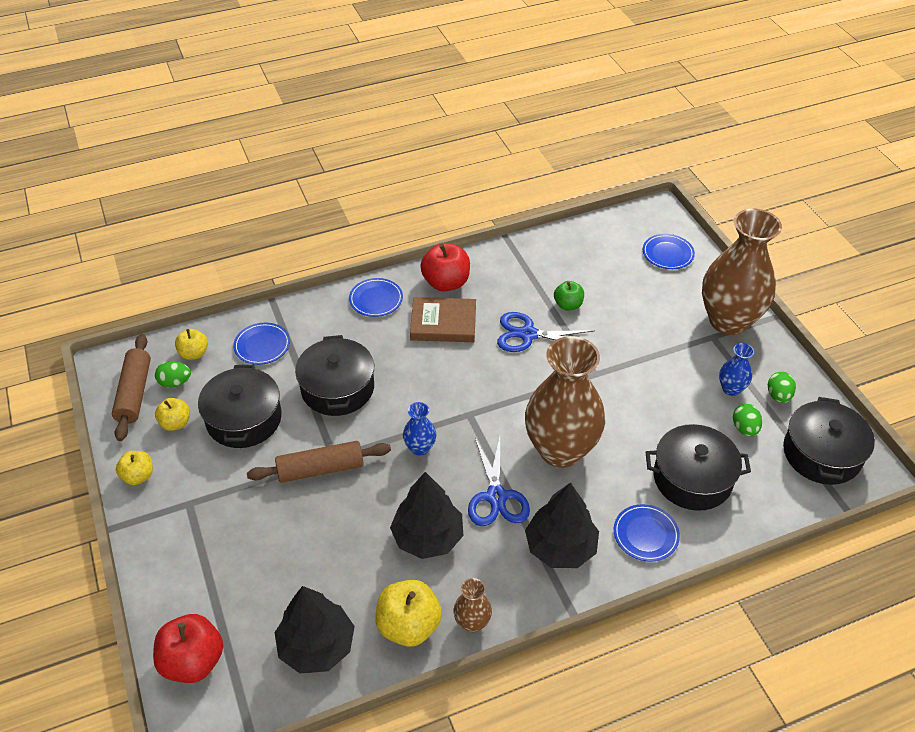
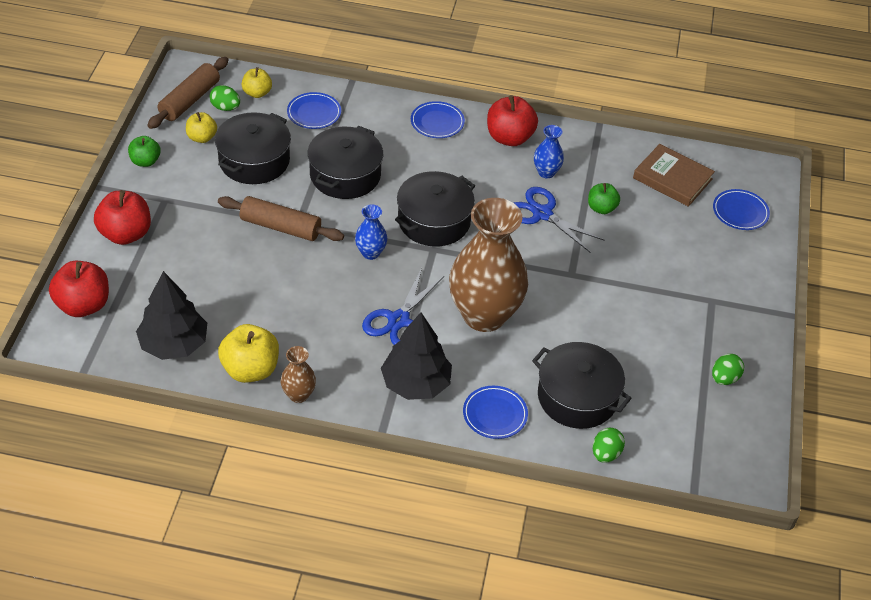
camera: 30 degrees right, 0 degrees up
yellow apple [116,451,153,485] -> green apple [128,136,161,167]
black tree [390,472,463,559] -> none
brown book [410,297,476,342] -> brown book moved to [633,144,715,207]
brown vase [702,208,782,335] -> none
blue vase [719,343,754,396] -> blue vase moved to [534,125,564,178]
green egg [733,404,762,437] -> green egg moved to [593,428,625,463]
black pot [783,397,875,485] -> black pot moved to [395,171,475,247]
none -> red apple [94,190,151,245]

